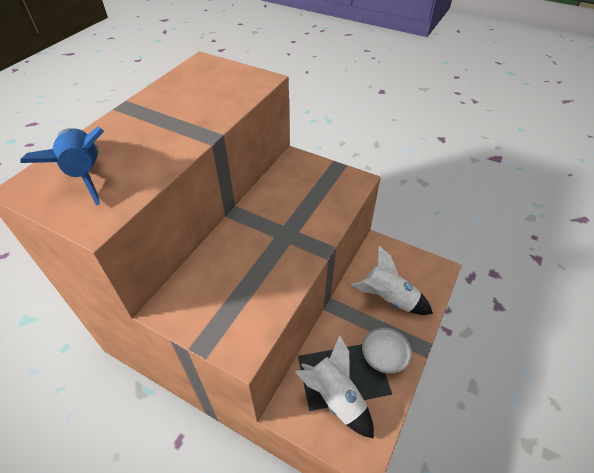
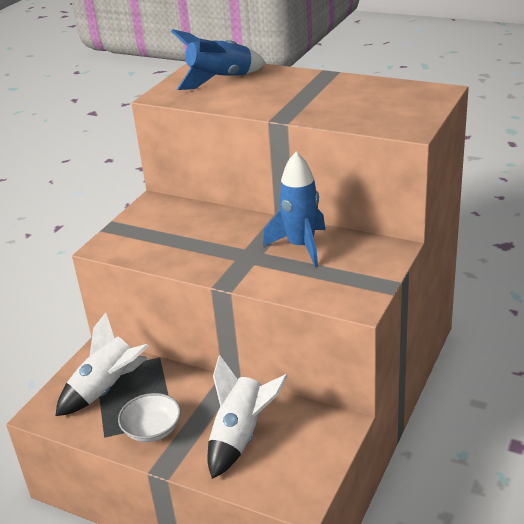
camera: 90 degrees right, 15 degrees down
none -> blue rocket [263,152,325,267]

